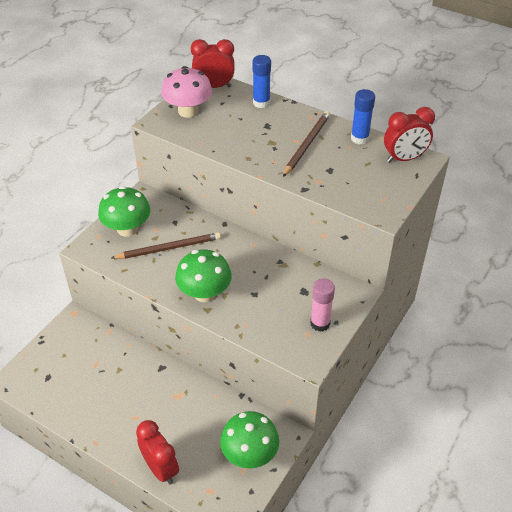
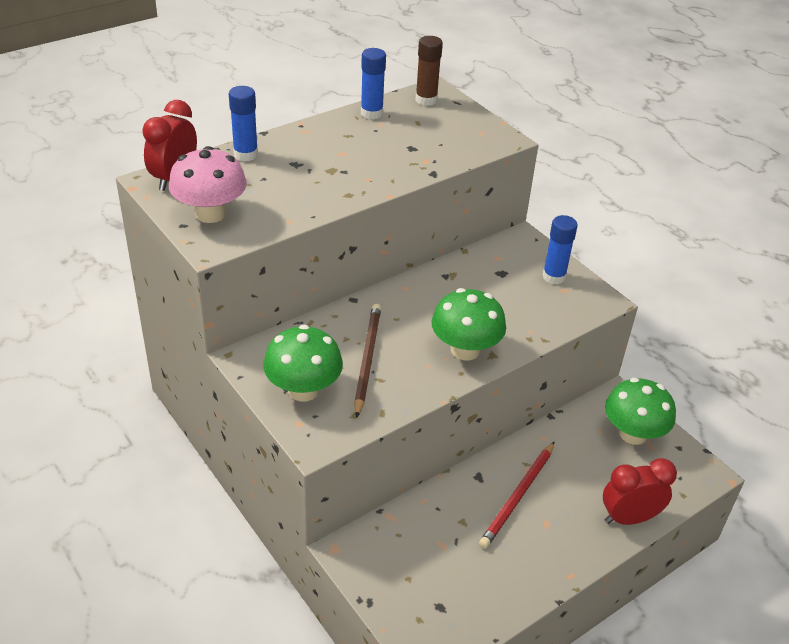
camera: 70 degrees left, 5 degrees down
brown pencil [283,111,330,177] -> none
pink glue stick [310,278,335,331] -> blue glue stick [542,215,578,284]
red clock [384,107,435,163] -> brown glue stick [416,36,443,106]
none -> red pencil [479,441,555,549]

